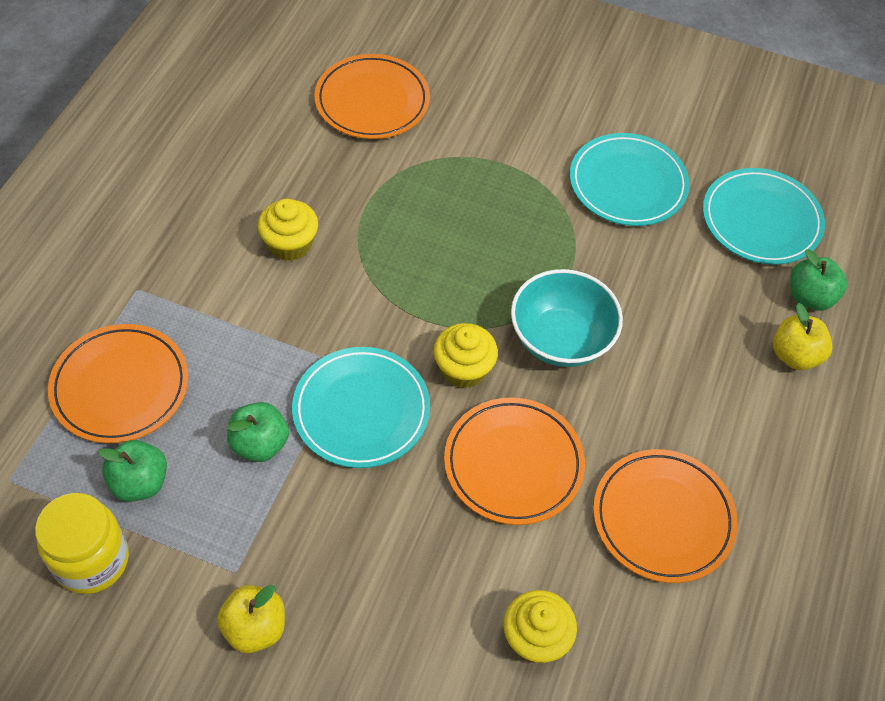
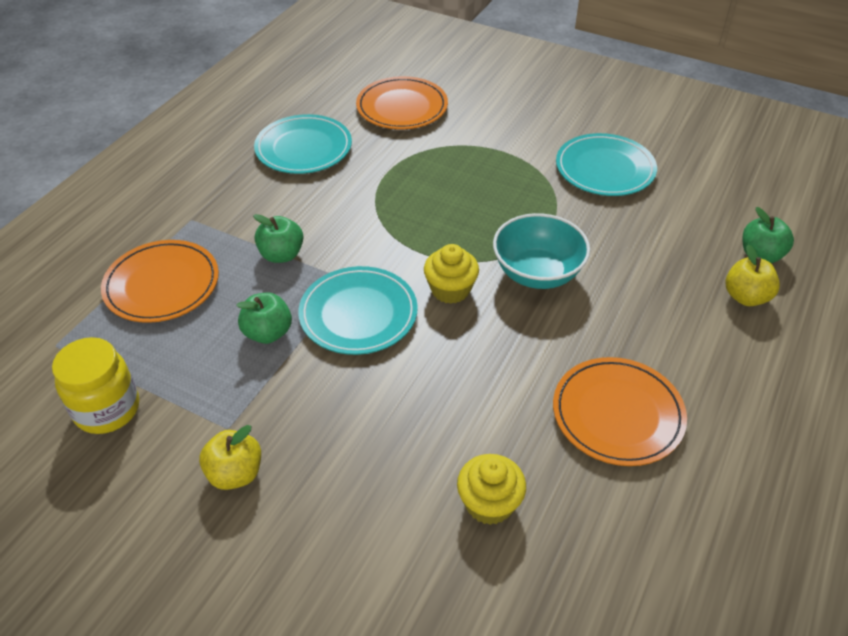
camera: 10 degrees right, 10 degrees down
green apple [98,440,167,502] -> green apple moved to [253,214,303,263]
yellow cupcake [258,199,318,261] -> none
orange plate [444,397,585,525] -> none
turquoise plate [703,168,825,265] -> turquoise plate moved to [254,114,352,174]

